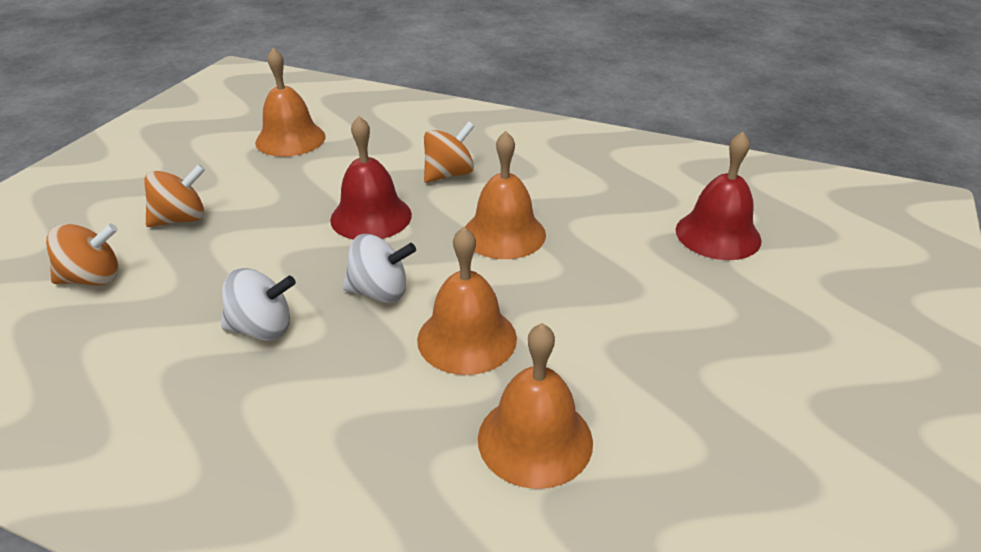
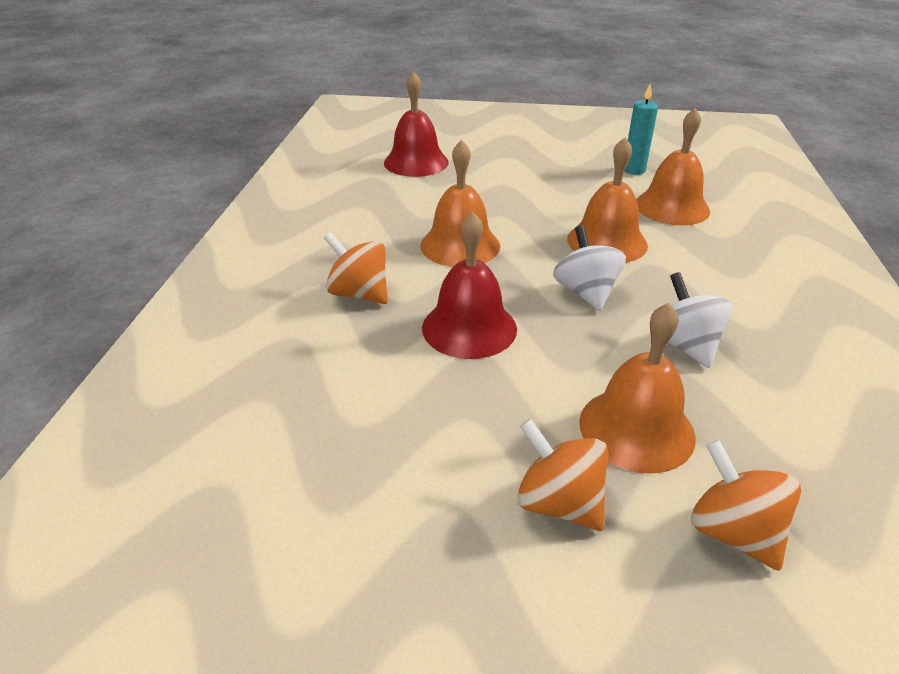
camera: 105 degrees left, 0 degrees up
orange bell [255,48,326,157] -> orange bell moved to [579,303,696,474]
none -> turquoise candle [624,83,658,175]

